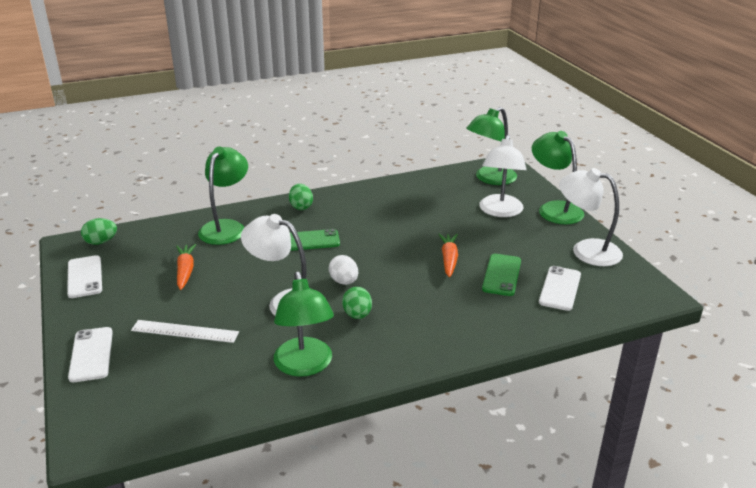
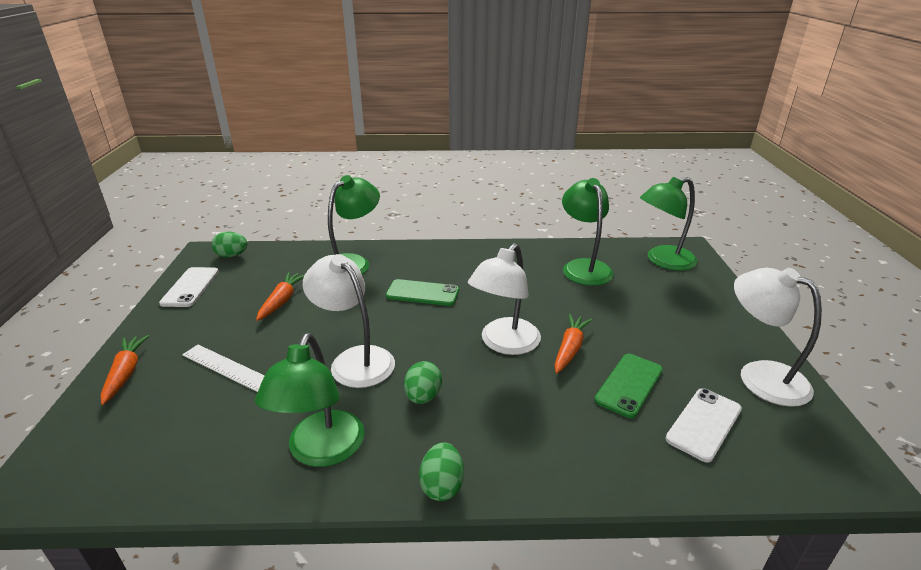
camera: 20 degrees right, 0 degrees up
white phone [68,327,113,382] -> orange carrot [101,335,149,405]
green egg [289,184,313,210] -> green egg moved to [419,442,464,501]
white egg [329,255,358,285] -> none
white lamp [479,135,527,217] -> white lamp moved to [468,243,541,355]
green lamp [532,131,584,224] -> green lamp moved to [562,178,614,286]

